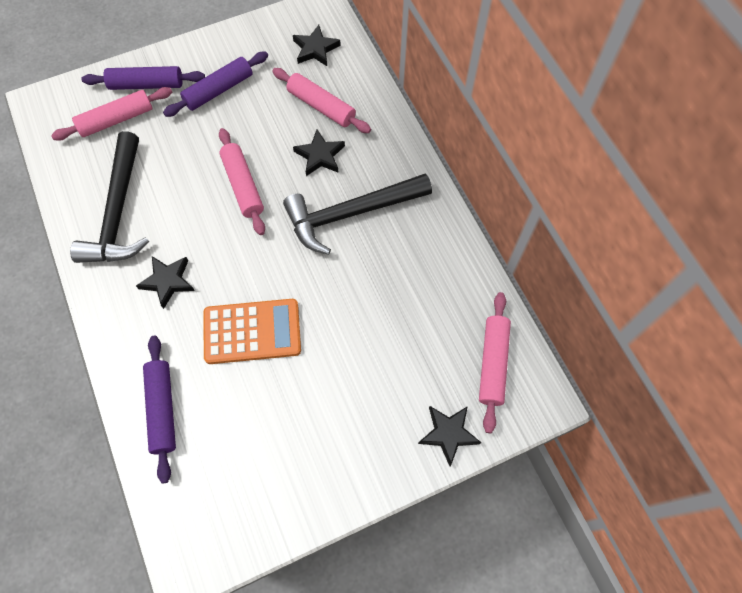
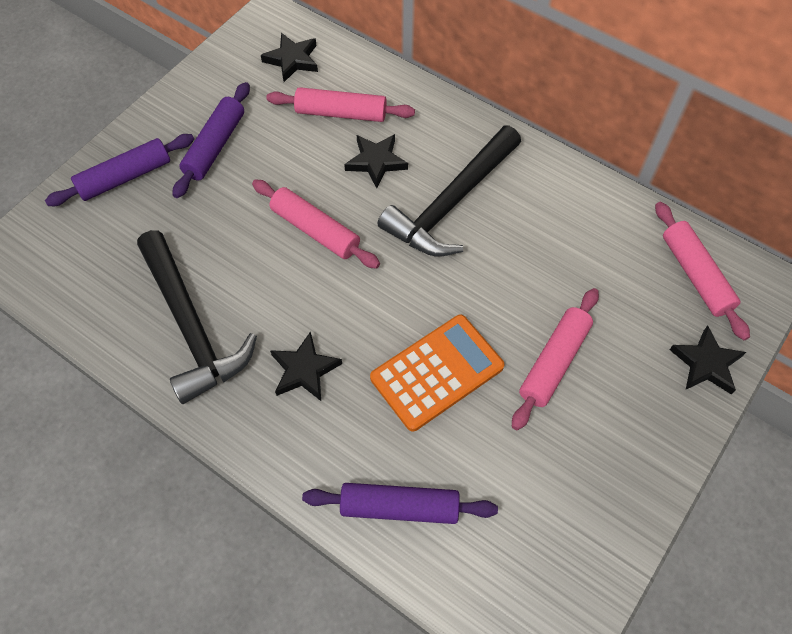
camera: 30 degrees left, 5 degrees down
pink rolling pin [51,87,172,141] -> pink rolling pin moved to [512,288,599,430]
purple rolling pin [143,336,176,484] -> purple rolling pin turned 45 degrees counterclockwise [302,483,498,524]

